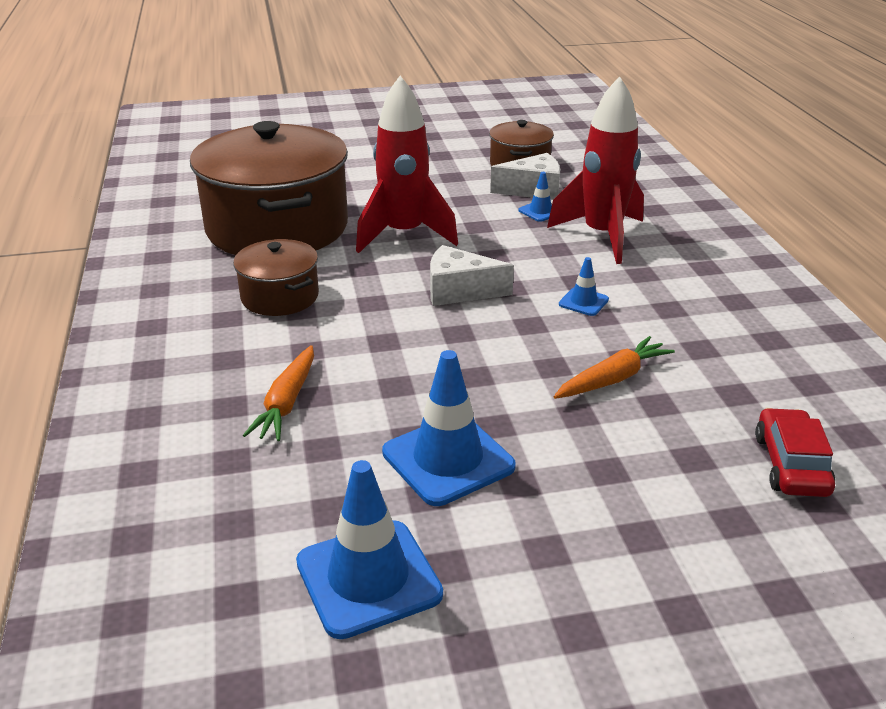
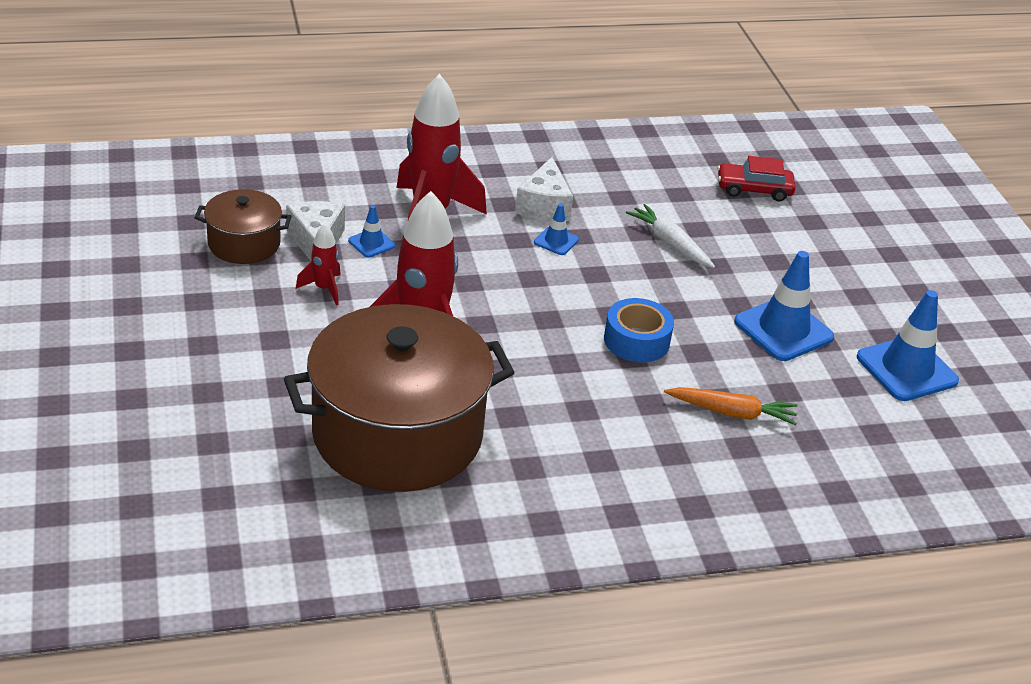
camera: 95 degrees left, 5 degrees up
brown pot [233,239,319,316] -> none
white cheese [430,245,514,306] -> white cheese moved to [515,157,573,221]
orange carrot [554,336,675,399] -> white carrot [626,204,715,268]
none -> red rocket [296,223,341,305]
none -> blue tape [604,298,674,363]

